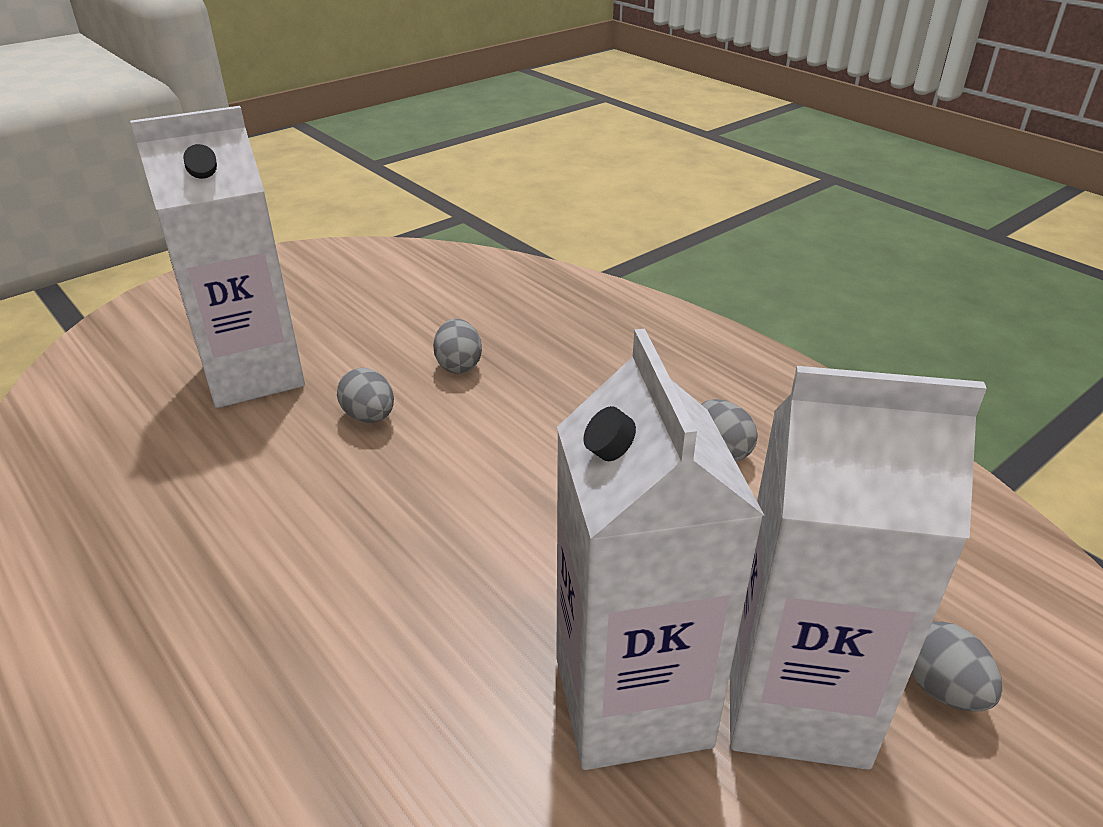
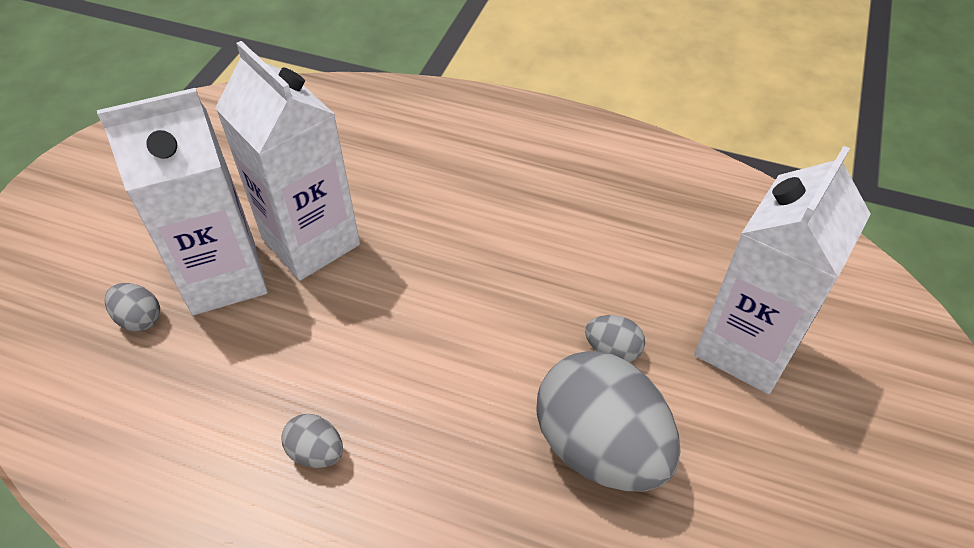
camera: 150 degrees right, 15 degrees up
grey egg [433,319,482,374] -> grey egg [537,351,681,491], size x2.33

